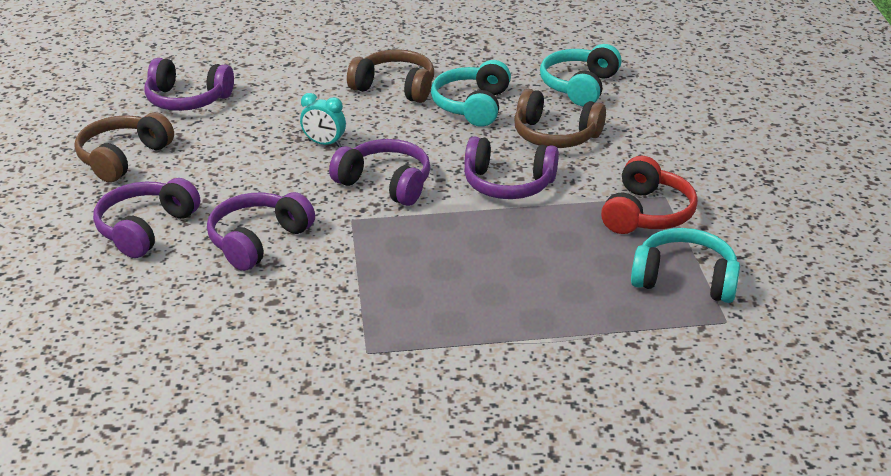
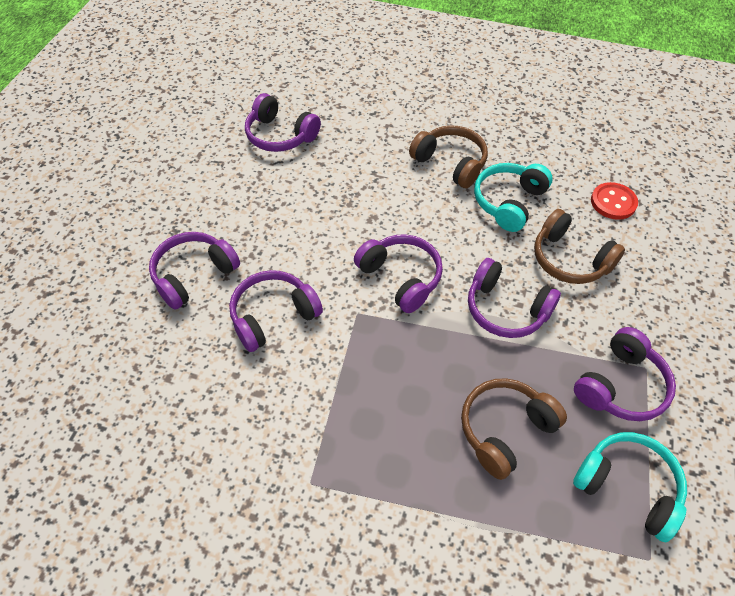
camera: 20 degrees right, 20 degrees up
brown headphones [75,112,174,182] -> brown headphones moved to [461,378,567,480]
turquoise clock [300,93,346,147] -> none
turquoise headphones [540,44,622,106] -> red button [591,182,638,220]
red headphones [601,156,698,234] -> purple headphones [574,327,676,421]

